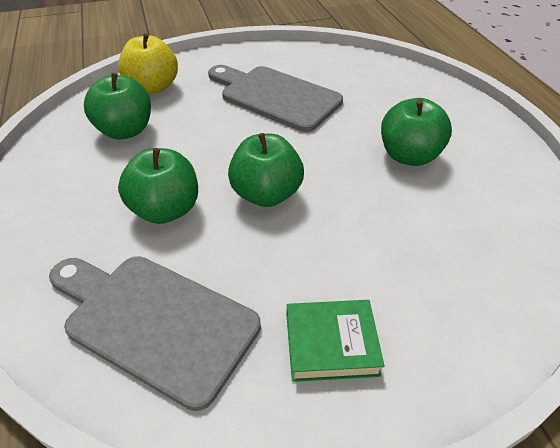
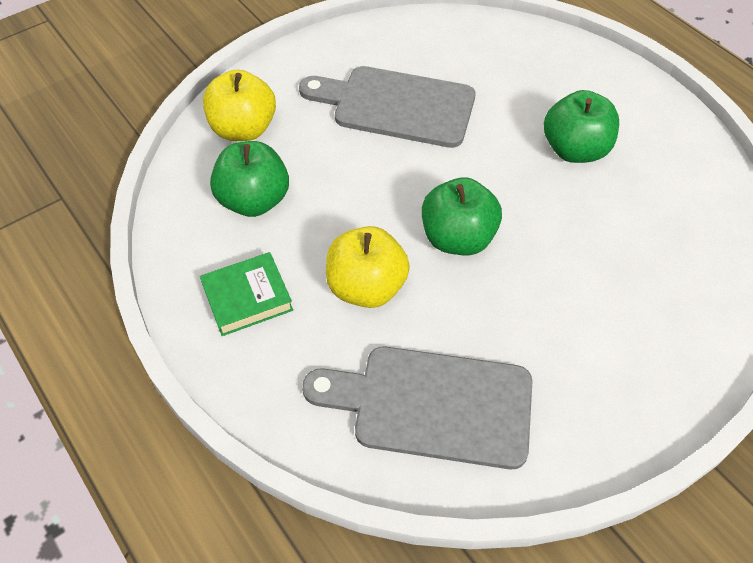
camera: 20 degrees left, 10 degrees up
green apple [118,148,198,224] -> yellow apple [326,226,410,308]
green book [287,300,385,382] -> green book moved to [200,252,293,336]

